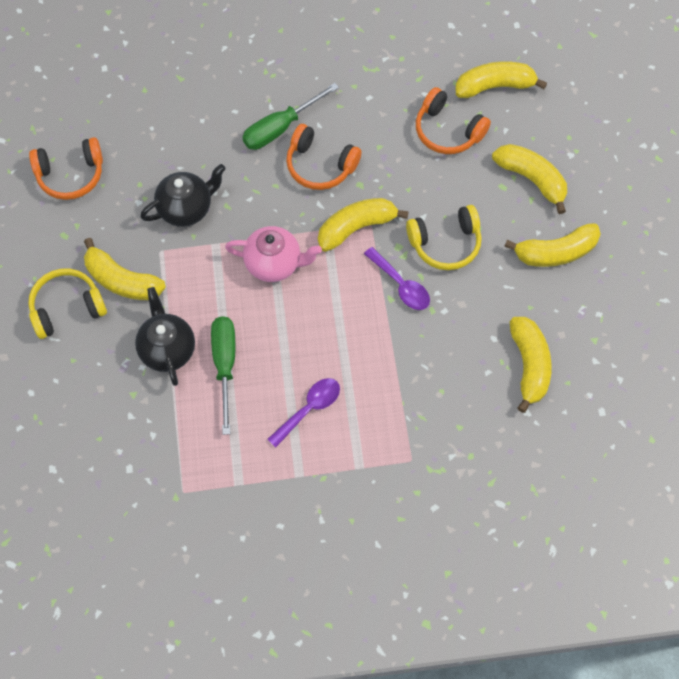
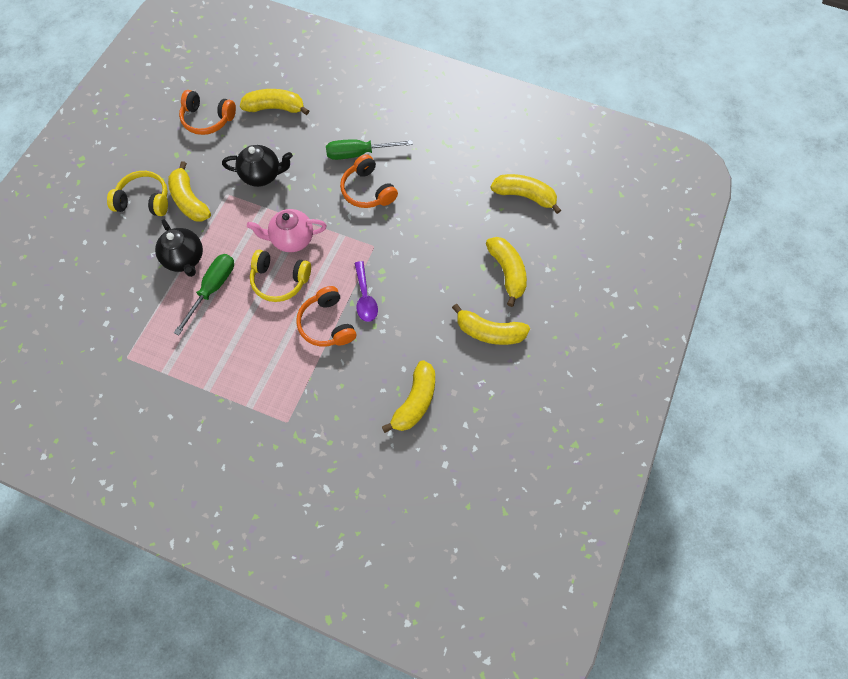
camera: 30 degrees right, 0 degrees up
black teapot [135,287,195,386] -> black teapot turned 135 degrees clockwise [155,219,203,277]
pink teapot [225,226,322,282] -> pink teapot turned 135 degrees clockwise [247,209,327,252]
purple spoon [268,378,340,447] -> none
yellow banana [318,198,409,252] -> yellow banana moved to [240,89,309,115]
yellow headphones [406,205,482,270] -> yellow headphones moved to [250,250,311,302]
orange headphones [416,87,491,154] -> orange headphones moved to [296,286,356,347]

